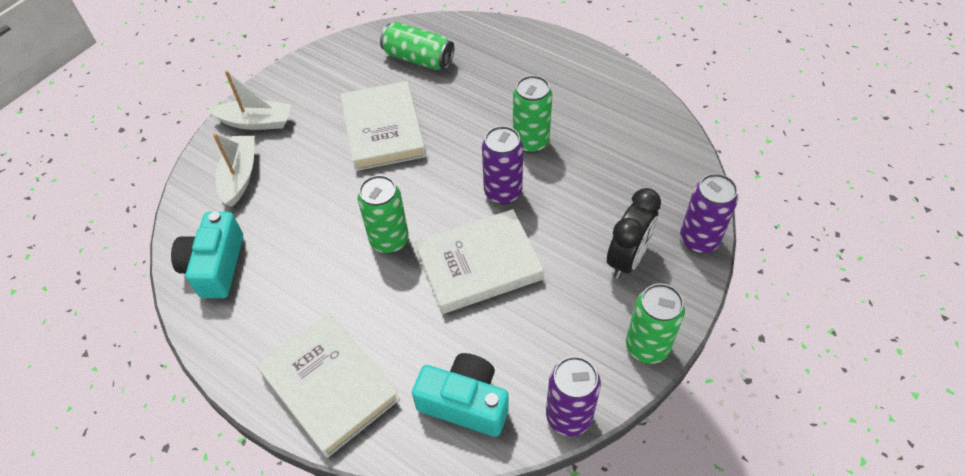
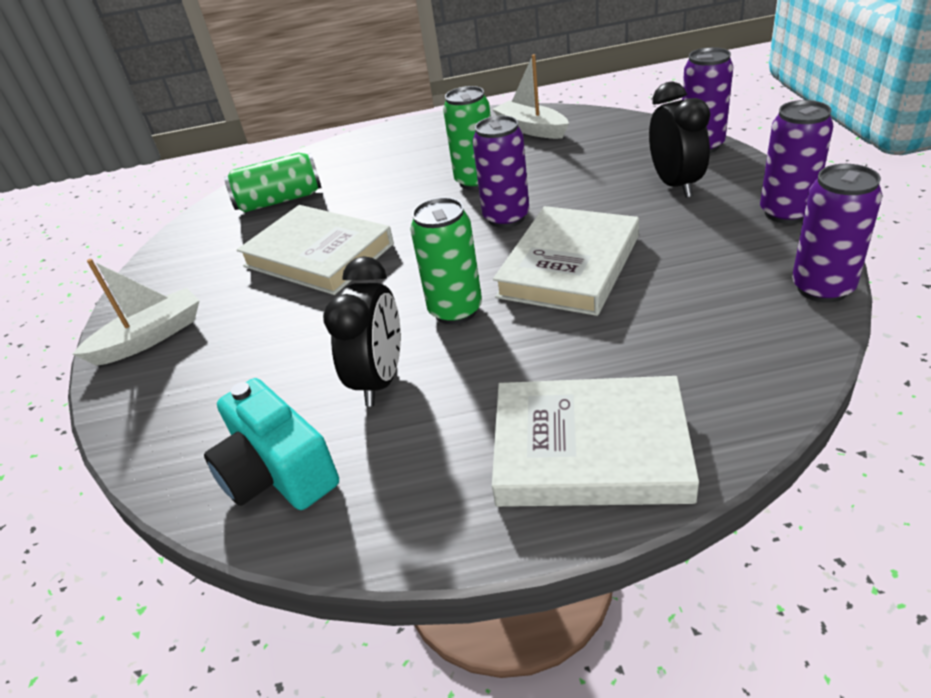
camera: 40 degrees left, 15 degrees down
white boat [213,133,255,207] -> white boat moved to [492,54,569,139]
turquoise camera [412,353,508,437] -> none
green can [626,283,685,364] -> purple can [760,100,833,224]
none -> black clock [323,256,401,407]

